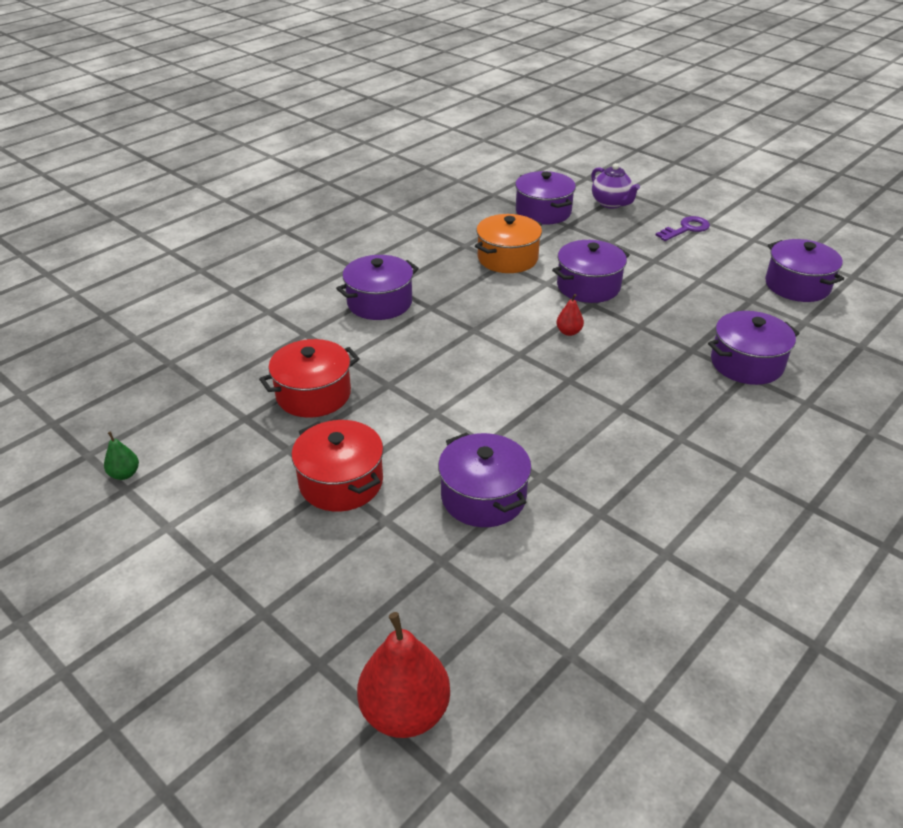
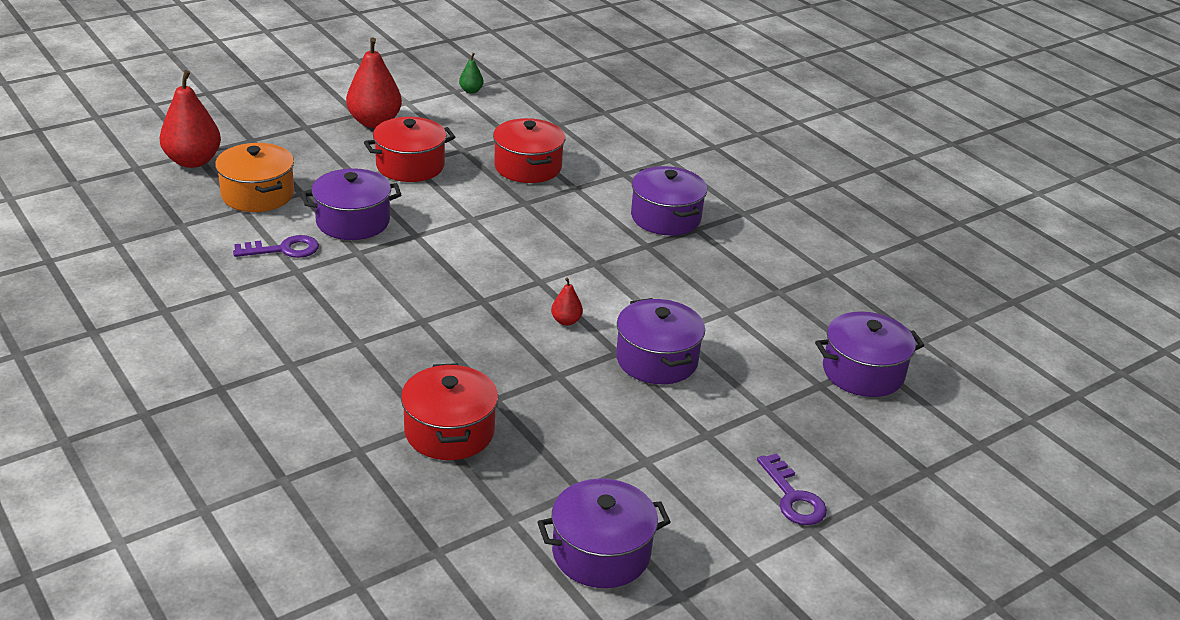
camera: 100 degrees right, 5 degrees down
orange pot [475,214,542,273] -> orange pot moved to [215,143,294,212]
purple teapot [591,163,640,209] -> none
purple pot [708,311,800,385] -> red pot [401,363,498,460]
none -> purple key [233,235,319,258]
none -> red pear [346,37,402,128]

